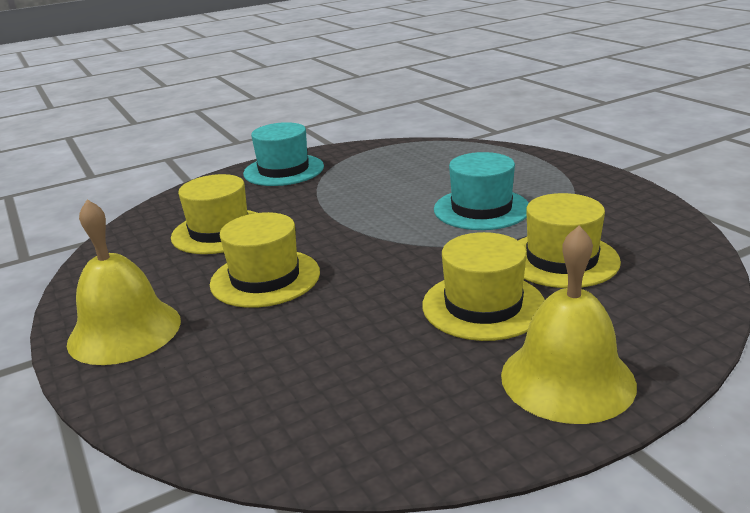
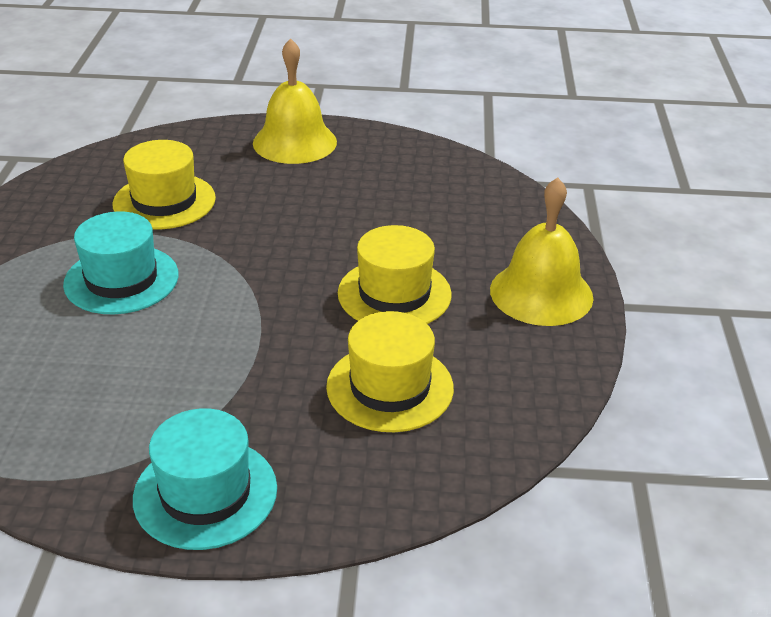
camera: 150 degrees left, 10 degrees up
yellow hat [422,232,545,341] -> none

